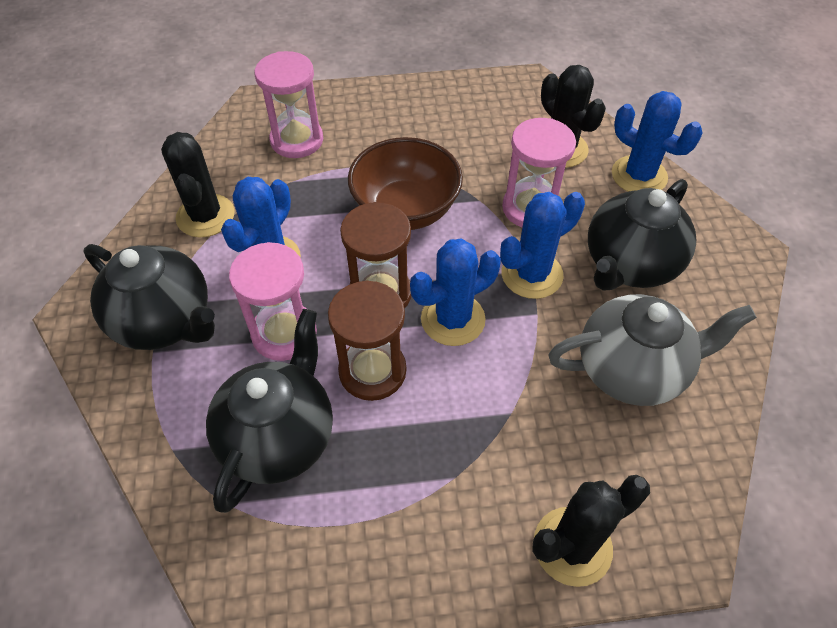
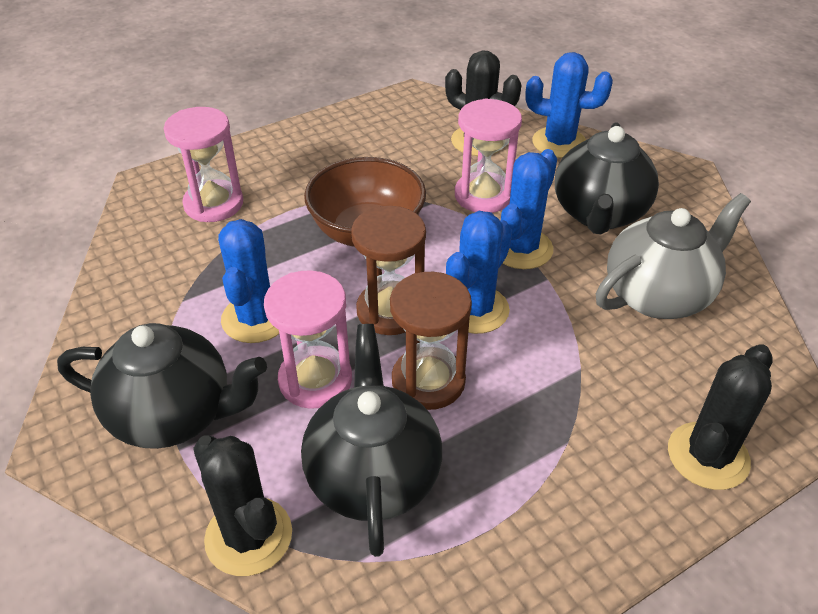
camera: 25 degrees left, 10 degrees down
black cactus [161,132,235,237] -> black cactus moved to [193,435,292,576]

